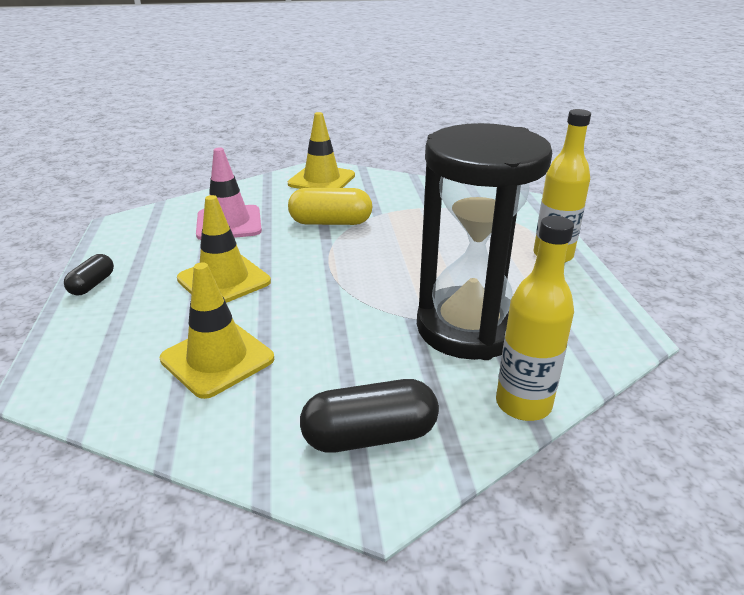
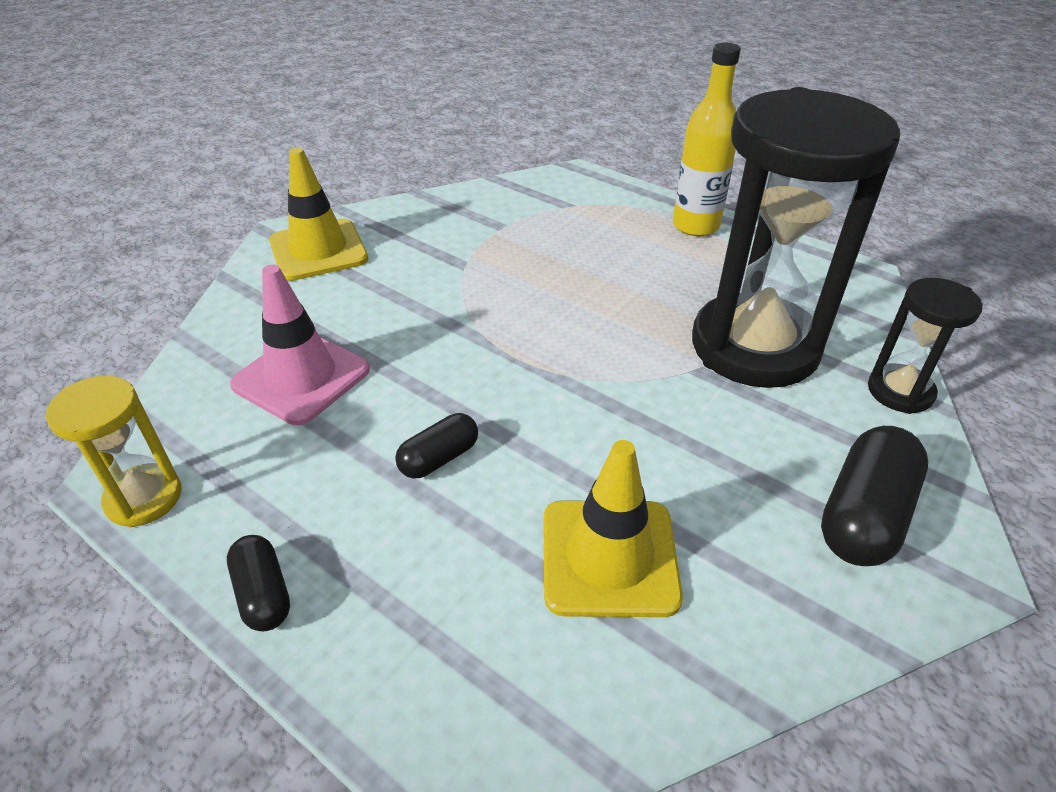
camera: 45 degrees left, 10 degrees up
yellow traffic cone [177,195,271,303] -> black capsule [395,413,478,479]
yellow capsule [288,188,373,225] -> none
yellow bottle [496,216,574,421] -> black hourglass [868,278,983,414]
none -> yellow hourglass [46,375,182,528]

